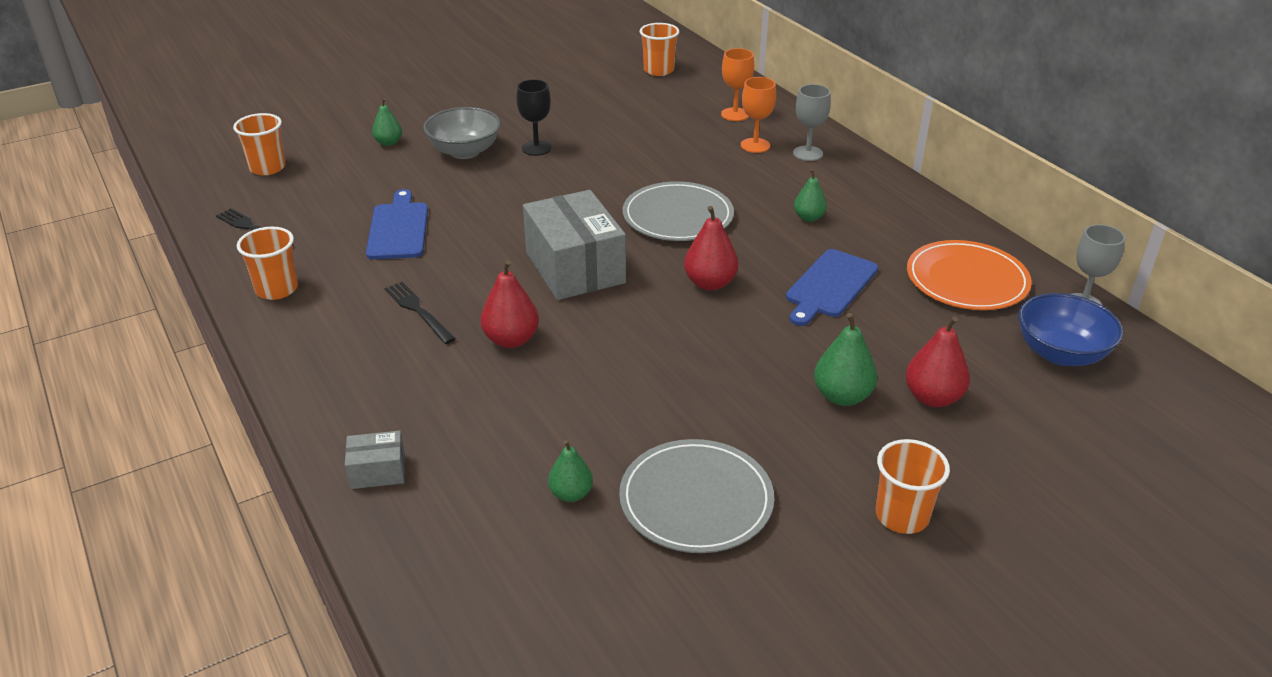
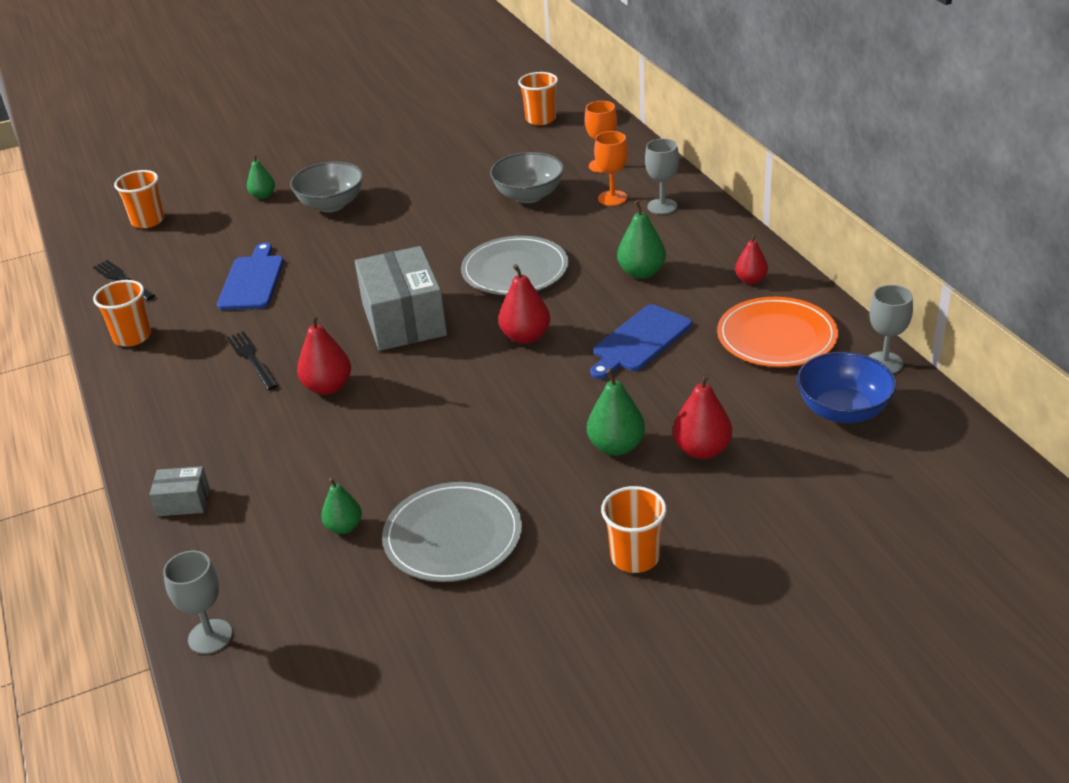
camera: 10 degrees right, 0 degrees up
black goblet [516,79,551,156] -> none
green pear [794,169,827,222] -> green pear [617,200,666,279], size x1.52
none -> grey goblet [163,551,232,654]
none -> grey bowl [490,152,564,203]
none -> red pear [735,234,768,284]

